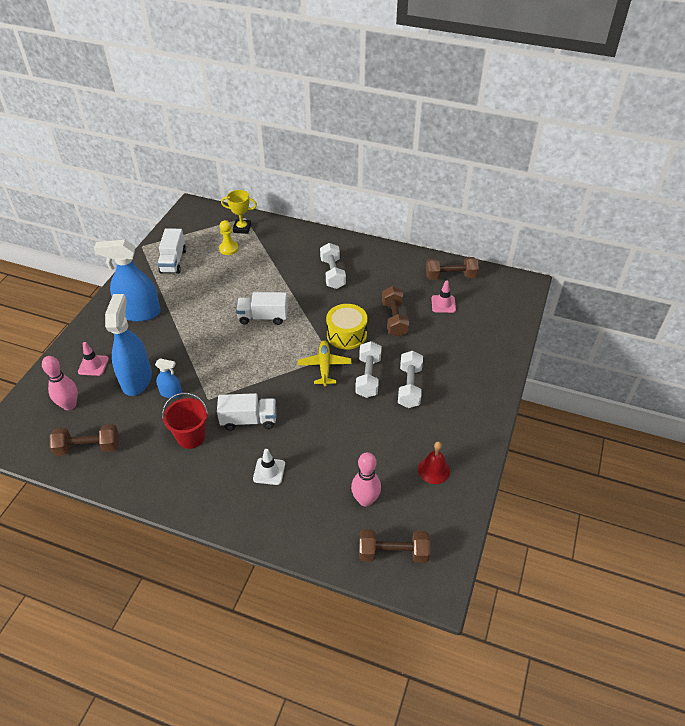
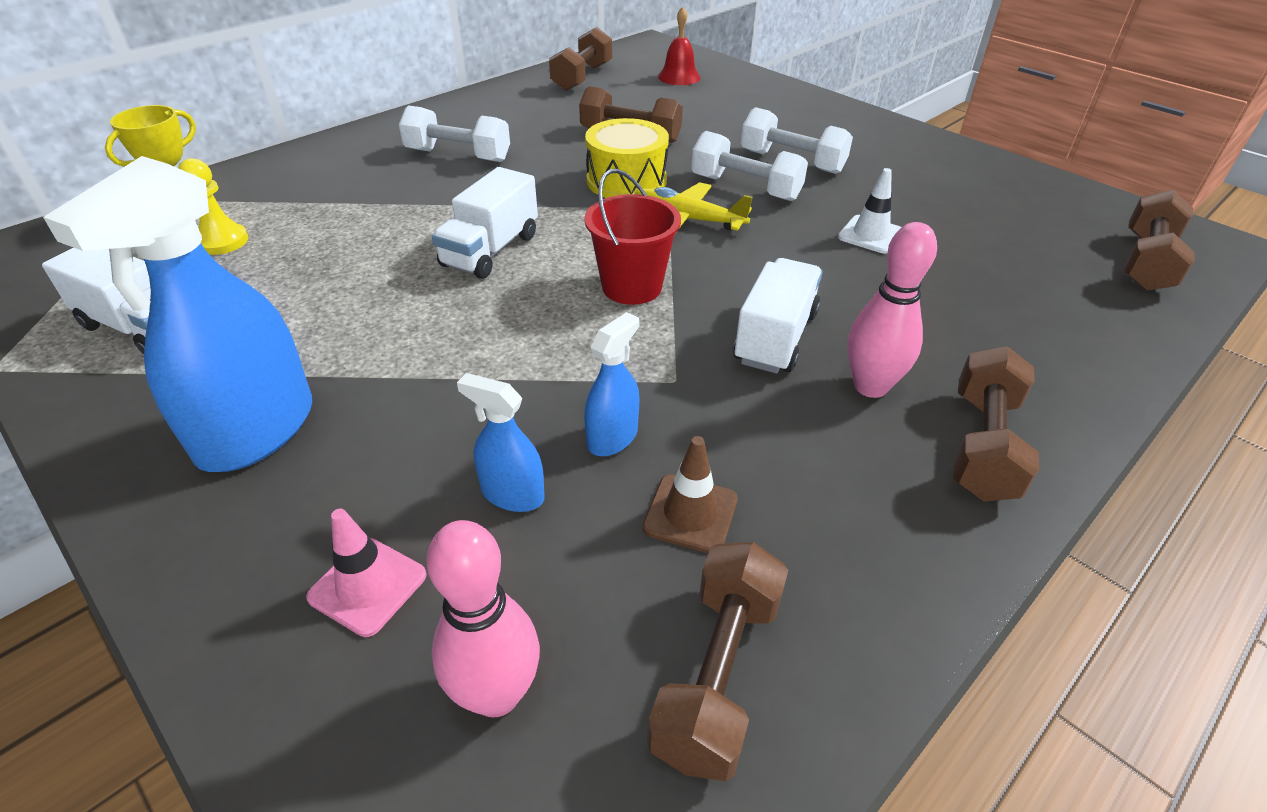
camera: 65 degrees left, 5 degrees down
blue spray bottle [105,294,152,396] -> blue spray bottle [457,373,545,512], size x0.49
red bucket [162,393,208,449] -> red bucket moved to [584,169,681,305]
white traffic cone [253,449,285,485] -> white traffic cone moved to [838,168,902,253]
pink bowling pin [351,452,381,507] -> pink bowling pin moved to [847,222,937,398]
red bell [418,441,450,484] -> red bell moved to [658,7,700,85]
pink traffic cone [431,280,456,313] -> none
none -> brown traffic cone [643,436,738,553]
none -> brown dumbbell [953,346,1039,501]

